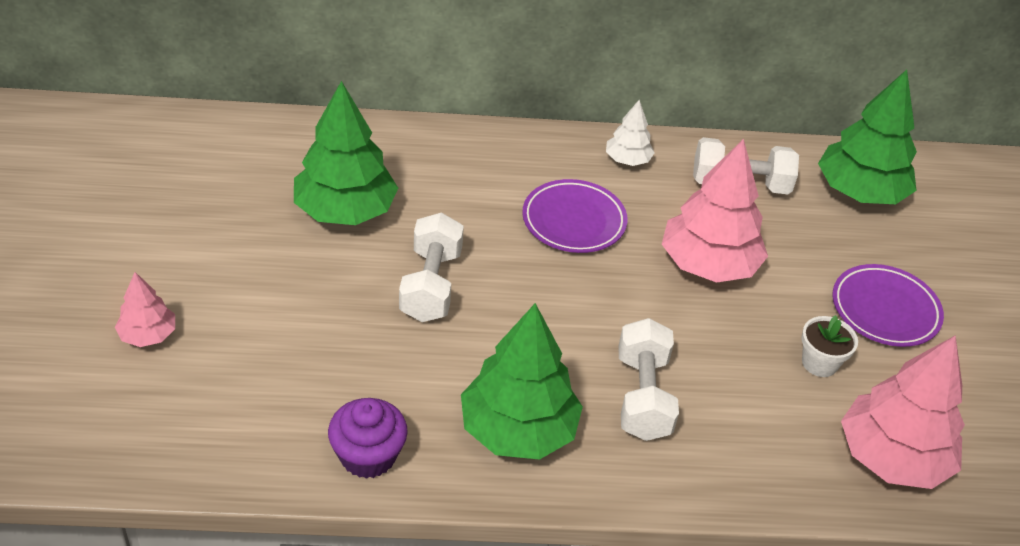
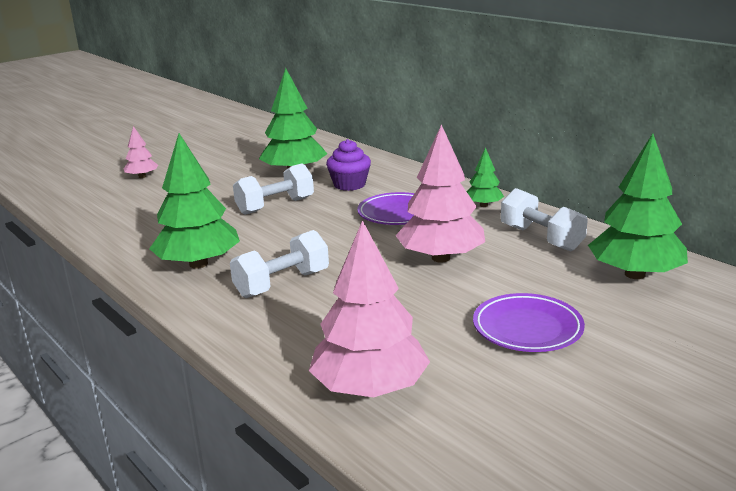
camera: 55 degrees right, 20 degrees down
purple cupcake [328,398,408,479] -> purple cupcake moved to [326,139,371,191]
white tree [606,100,655,166] -> green tree [467,148,504,207]
white flower pot [801,315,858,377] -> none

